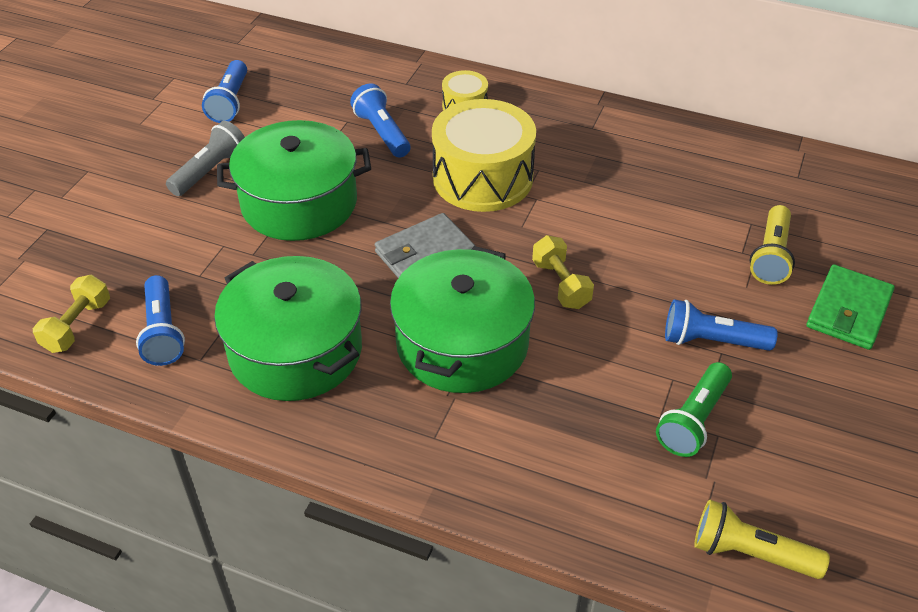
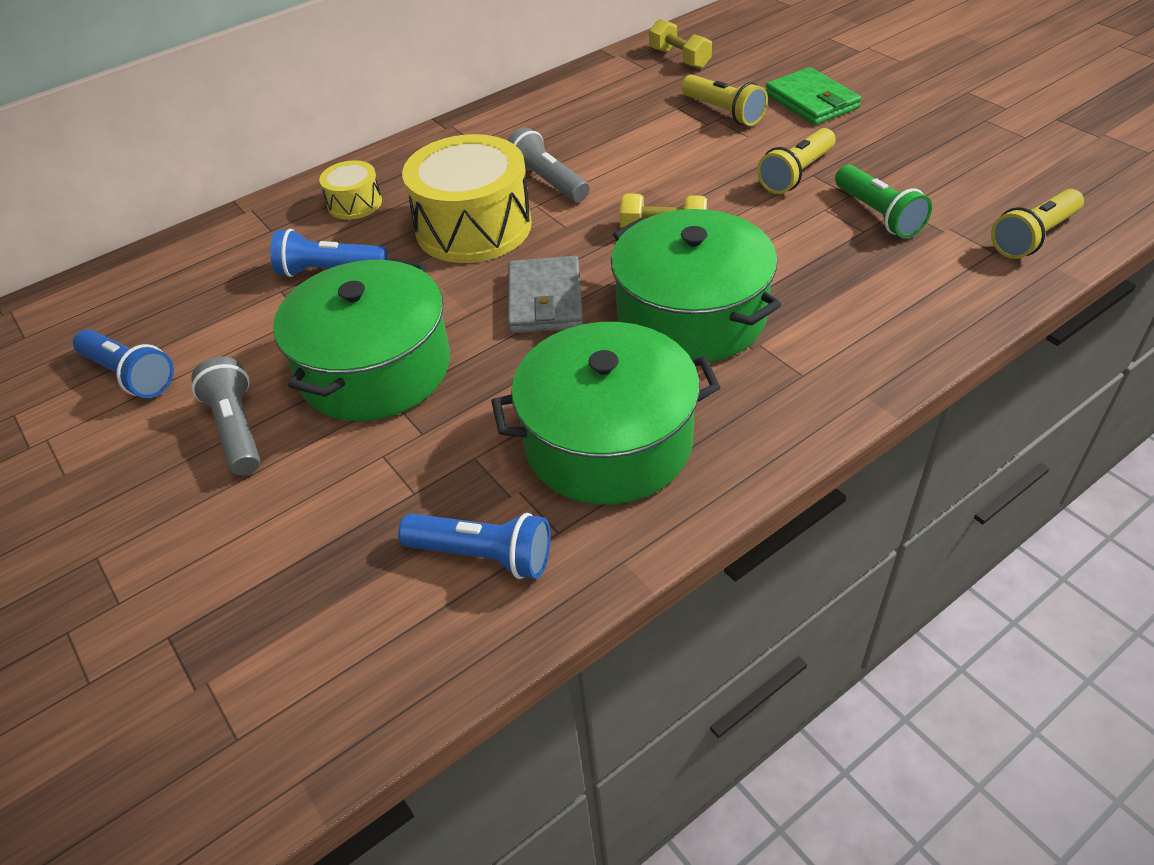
camera: 55 degrees left, 0 degrees up
yellow dumbbell [33,275,110,353] -> yellow dumbbell moved to [649,19,712,69]
blue flashlight [665,299,778,351] -> yellow flashlight [757,128,836,194]
none -> grey flashlight [507,127,590,202]

